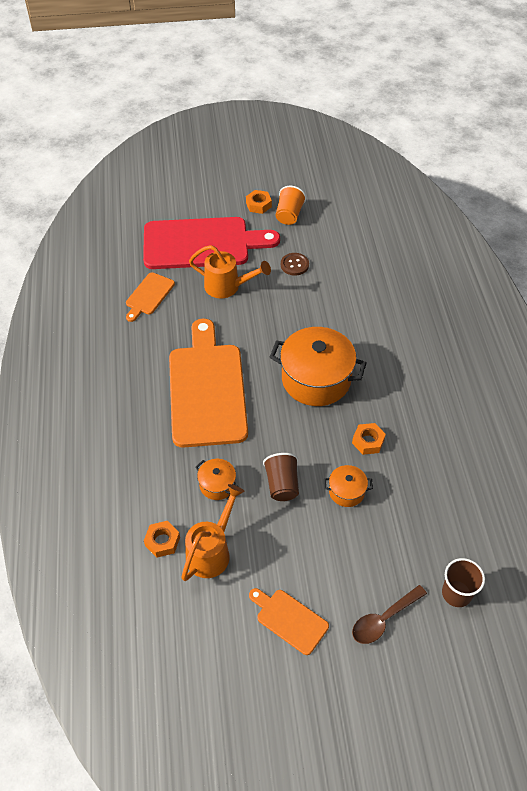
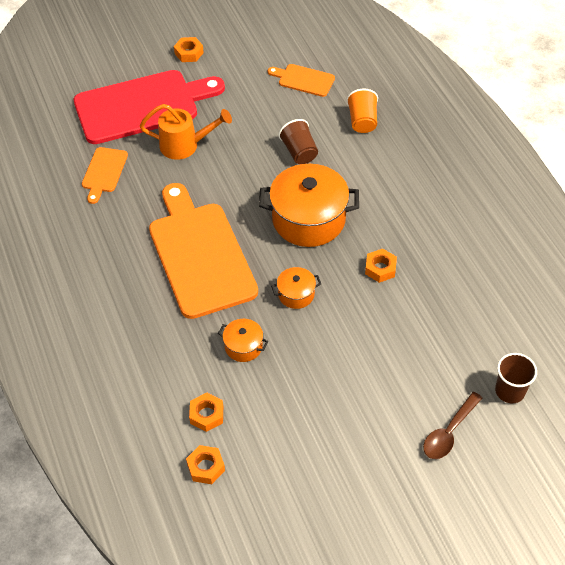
camera: 15 degrees left, 0 degrees up
orange watering can [181,484,245,581] -> none
orange cutting board [249,588,329,655] -> orange cutting board moved to [268,64,335,97]
brown cup [263,453,299,501] -> brown cup moved to [278,119,318,164]
orange cup [276,186,306,225] -> orange cup moved to [346,89,378,133]
brown button [281,253,309,276] -> none
orange pot [324,465,373,507] -> orange pot moved to [271,267,321,309]
none -> orange nut [186,445,225,484]

